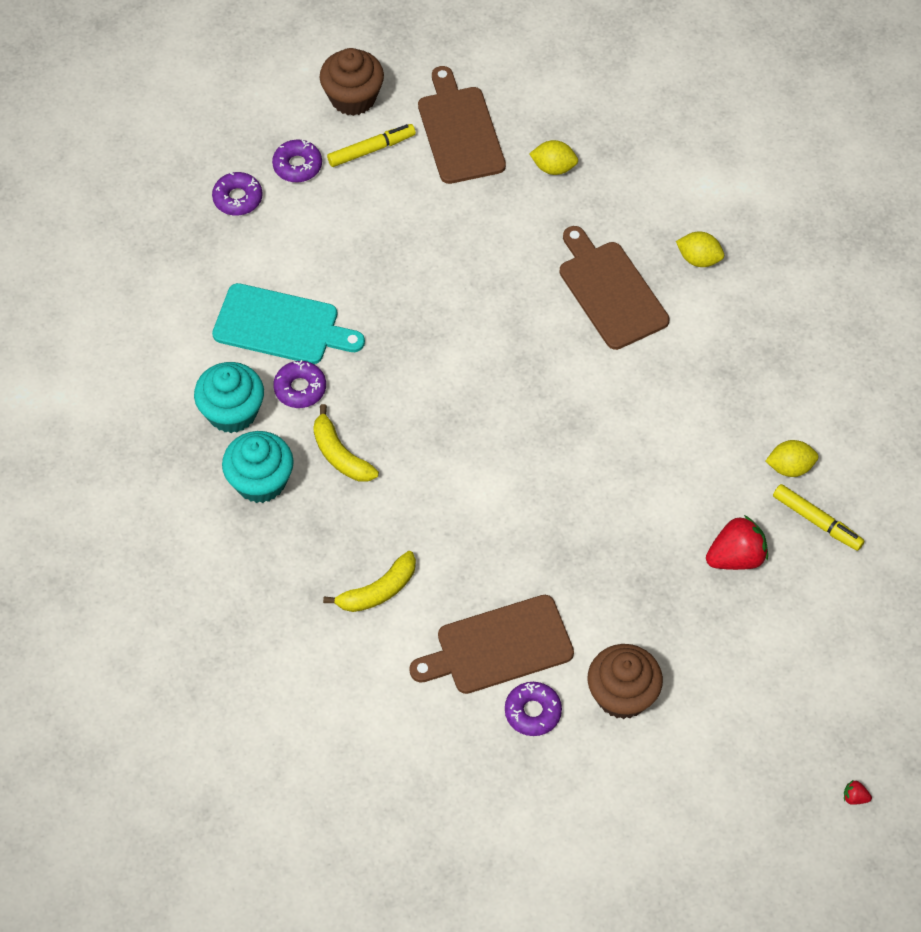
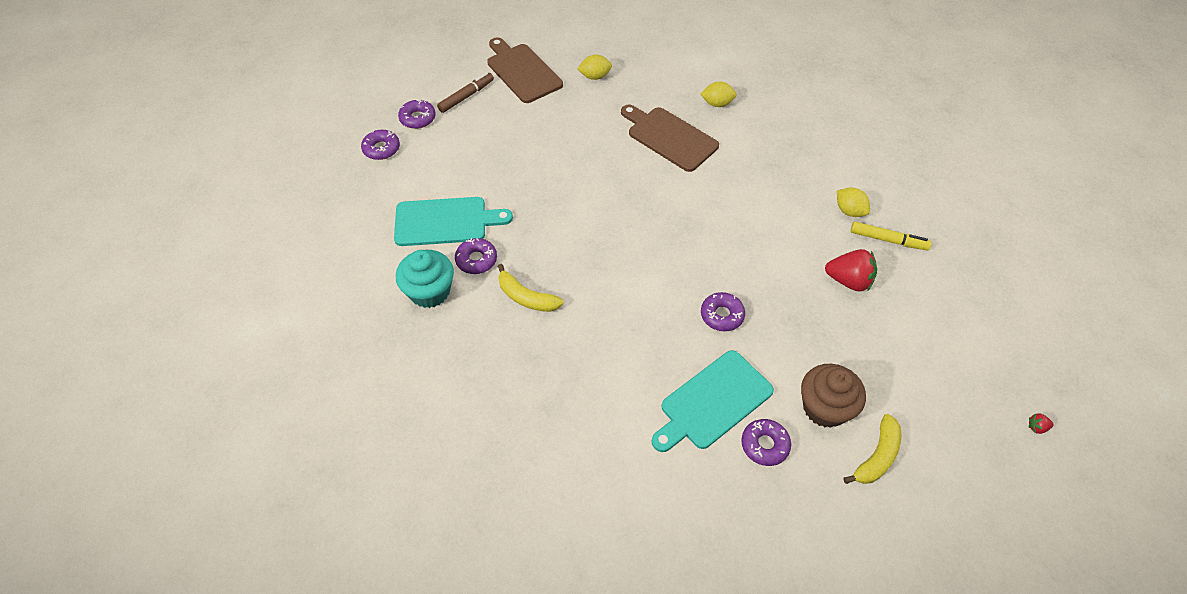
camera: 20 degrees left, 5 degrees down
turquoise cupcake [222,431,294,503] -> none
brown cupcake [319,48,384,116] -> none
yellow banana [323,551,416,612] -> yellow banana moved to [843,414,901,484]
yellow marker [327,124,416,167] -> brown marker [437,72,494,113]
brown cutting board [409,595,574,694] -> turquoise cutting board [652,350,774,452]
red strawberry [706,515,768,570] -> red strawberry turned 60 degrees clockwise [825,249,877,291]
yellow lemon [766,440,819,477] -> yellow lemon turned 75 degrees clockwise [837,187,870,217]
none -> purple donut [701,292,745,331]

